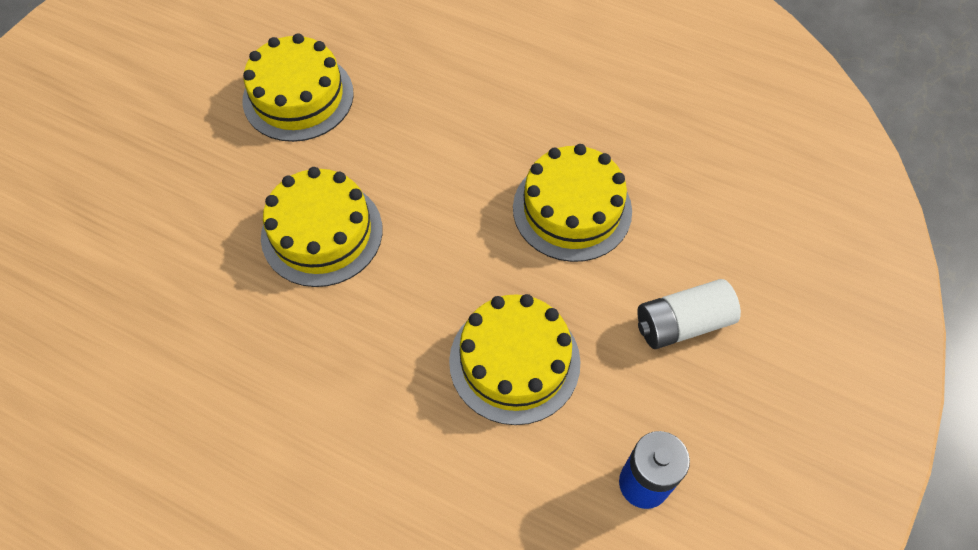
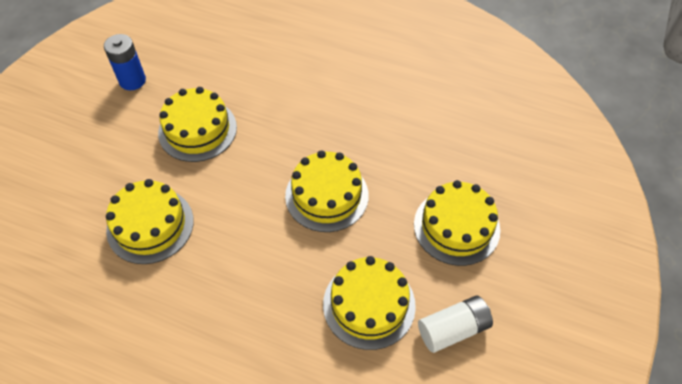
camera: 175 degrees right, 5 degrees down
white battery [637,279,741,349] -> white battery moved to [418,295,493,353]
none -> yellow cake [414,180,500,266]

